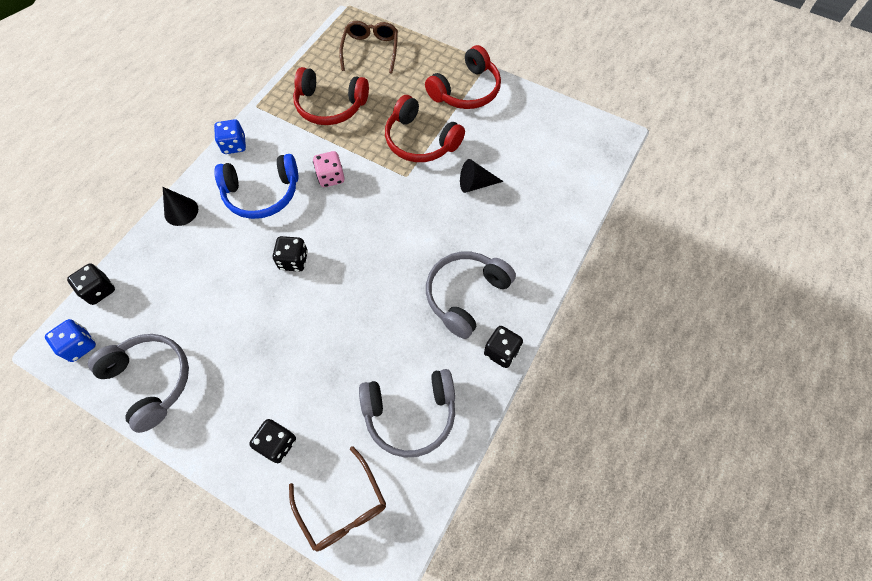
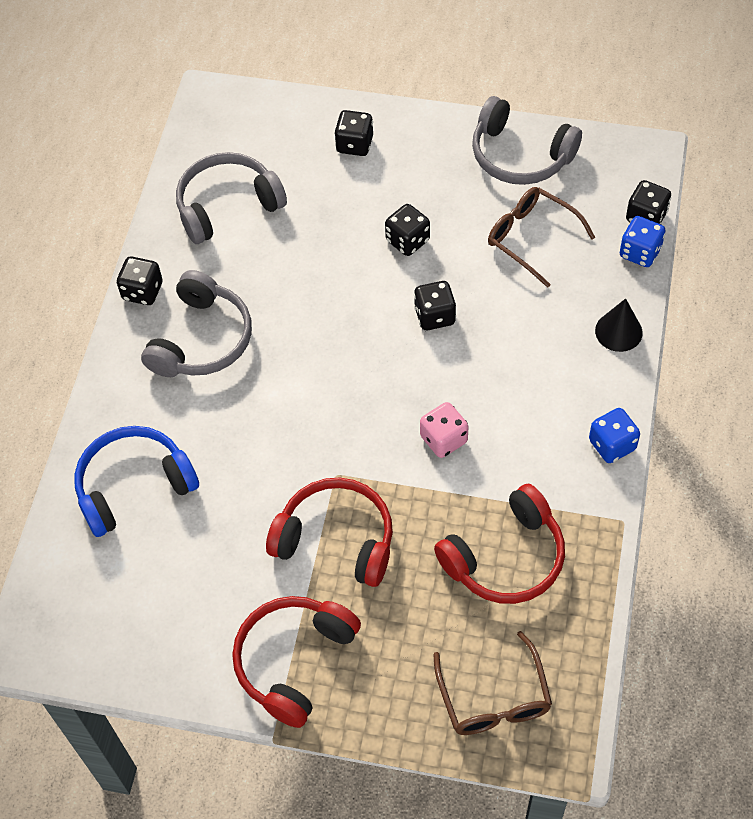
camera: 165 degrees right, 5 degrees down
blue dice [45,319,96,362] -> blue dice moved to [620,216,666,267]
blue headphones [214,154,298,219] -> blue headphones moved to [75,426,199,537]
brown glasses [289,446,386,552] -> brown glasses moved to [488,187,596,288]
red headphones [293,67,369,125] -> red headphones turned 150 degrees clockwise [434,484,565,604]
black cone [460,159,504,193] -> none
none -> black dice [385,204,430,256]

